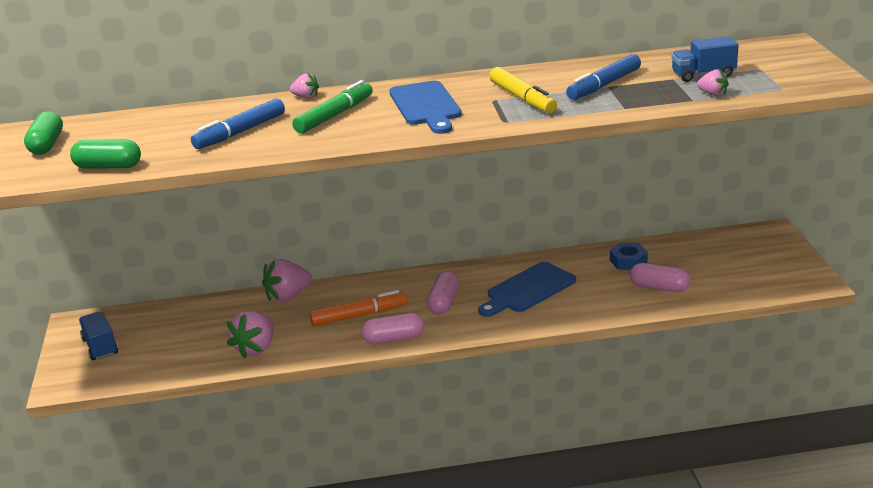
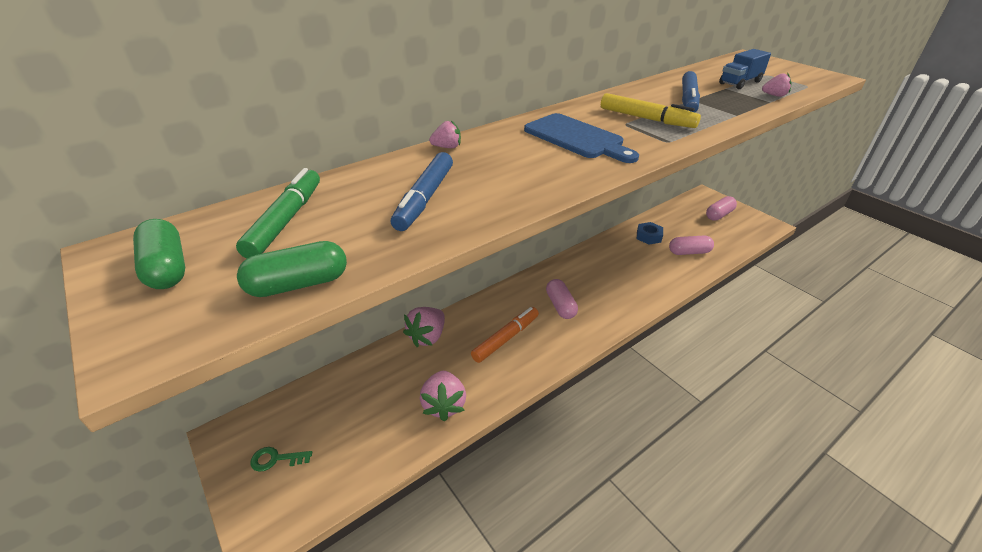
camera: 30 degrees left, 10 degrees up
blue truck [79,312,118,360] -> green key [250,447,312,472]
green marker [292,80,373,133] -> green marker moved to [236,168,320,258]
pink capsule [361,313,424,344] -> pink capsule moved to [706,196,737,221]
blue cutting board [478,262,576,317] -> none

